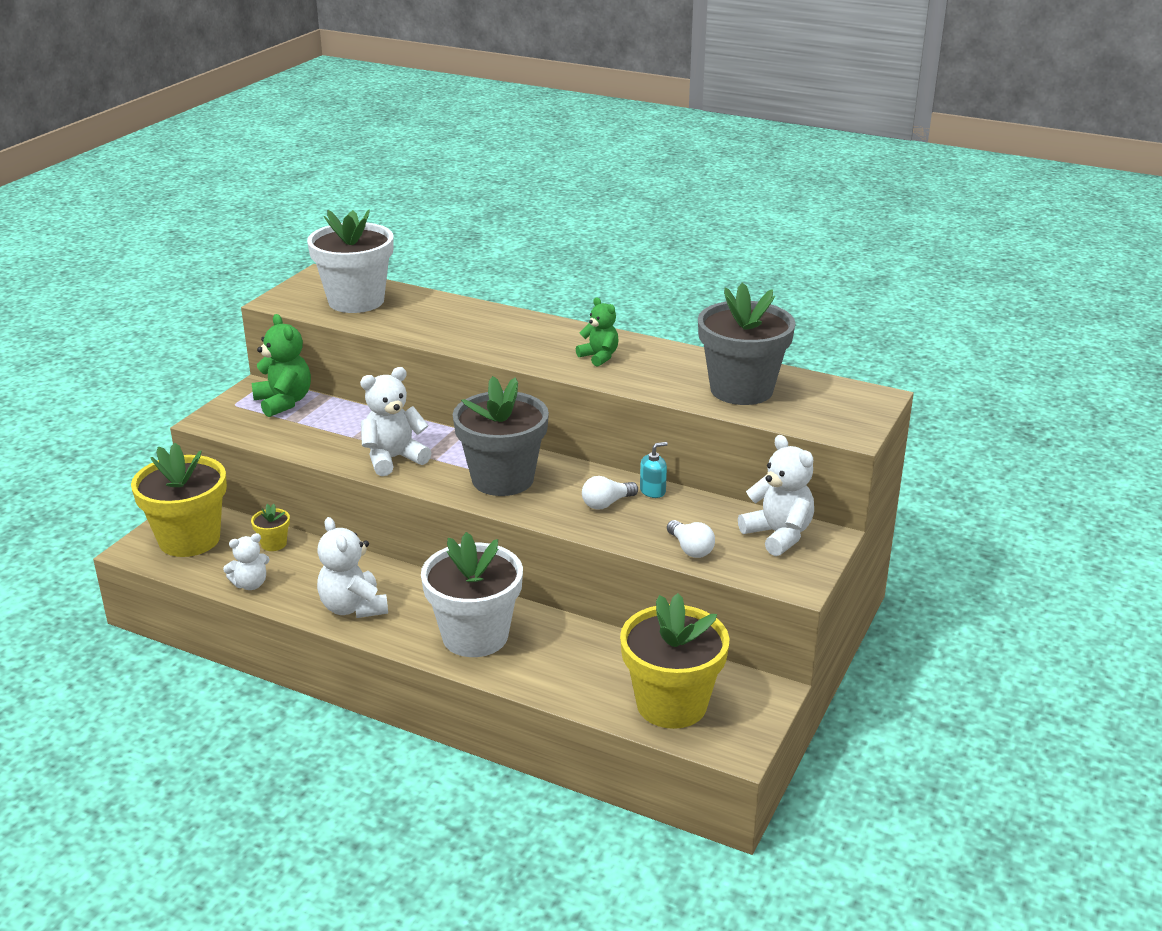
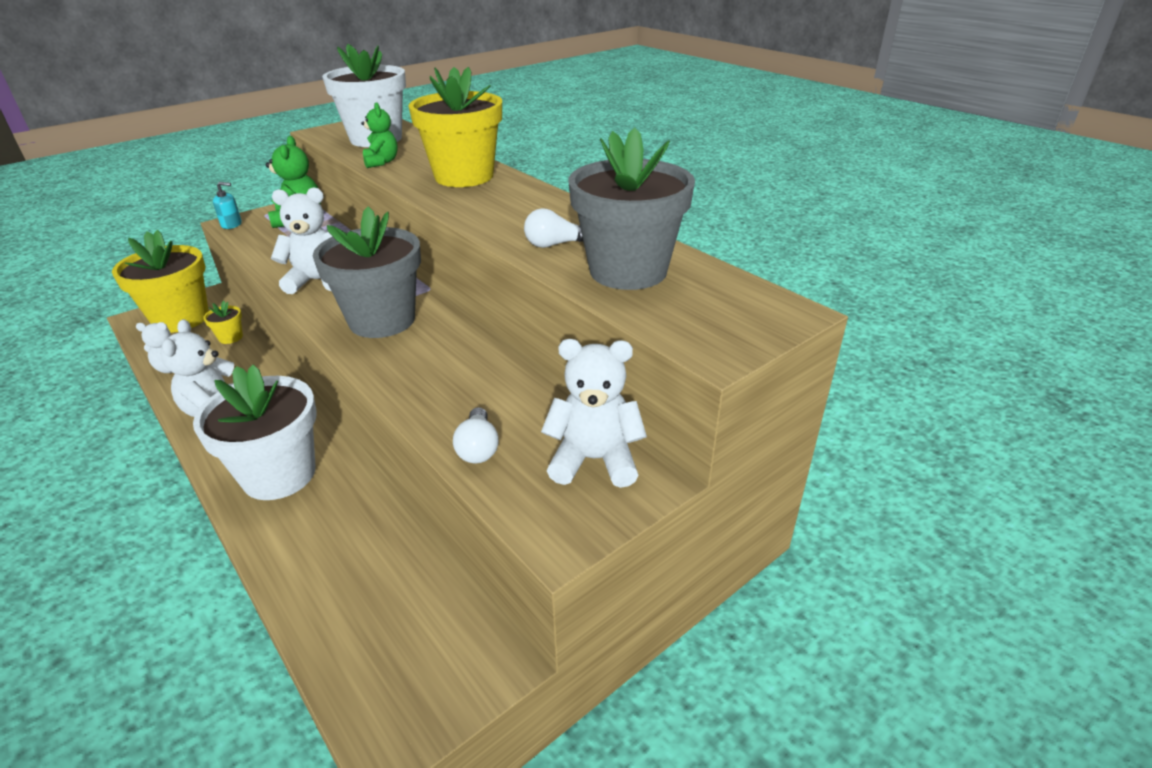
camera: 25 degrees right, 5 degrees up
green teddy bear [576,297,618,367] -> green teddy bear moved to [361,103,398,168]
white light bulb [582,476,638,510] -> white light bulb moved to [524,208,583,248]
yellow flower pot [620,593,730,729] -> yellow flower pot moved to [408,67,502,187]
turquoise soap dispenser [640,442,668,498] -> turquoise soap dispenser moved to [213,182,242,229]
white teddy bear [738,435,814,556] -> white teddy bear turned 75 degrees counterclockwise [541,339,647,488]

